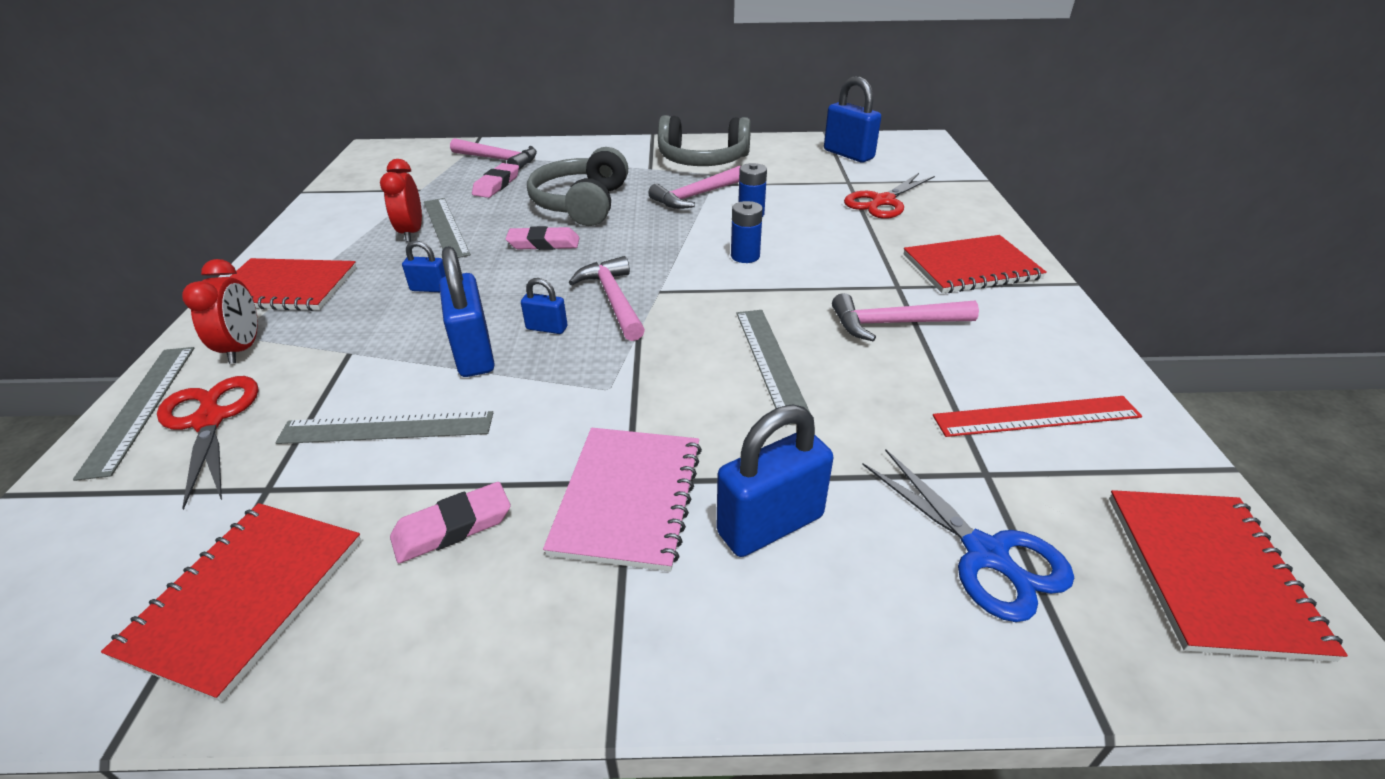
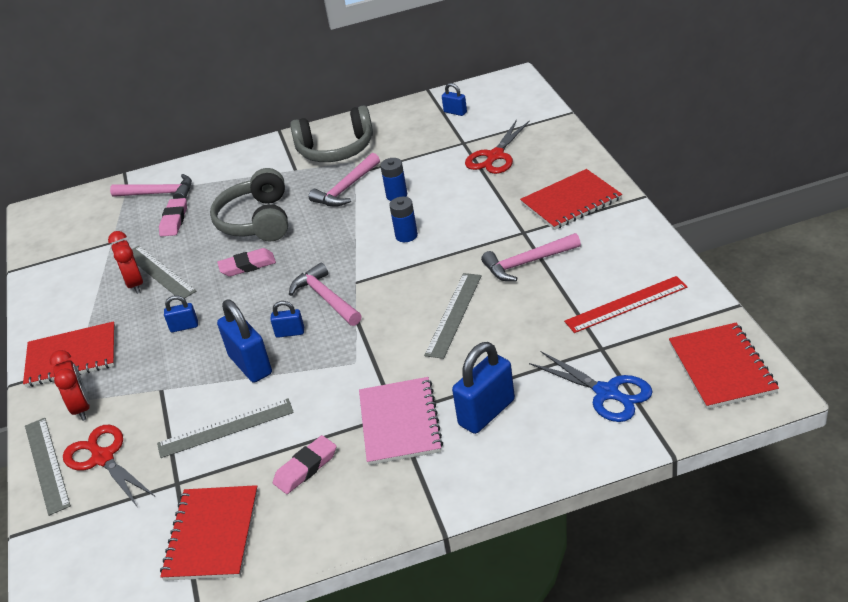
camera: 10 degrees left, 0 degrees up
grey ruler [736,310,811,425] -> grey ruler turned 45 degrees clockwise [424,273,482,359]
blue padlock [824,77,881,162] -> blue padlock [442,83,467,116], size x0.52

